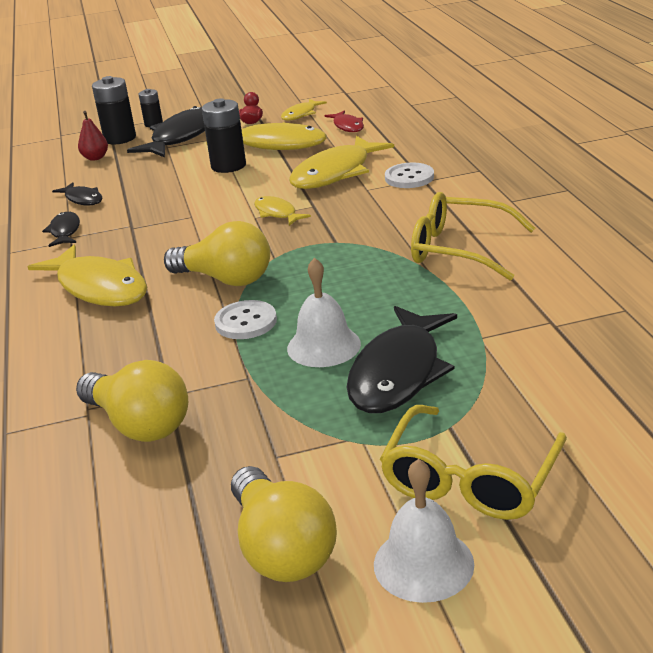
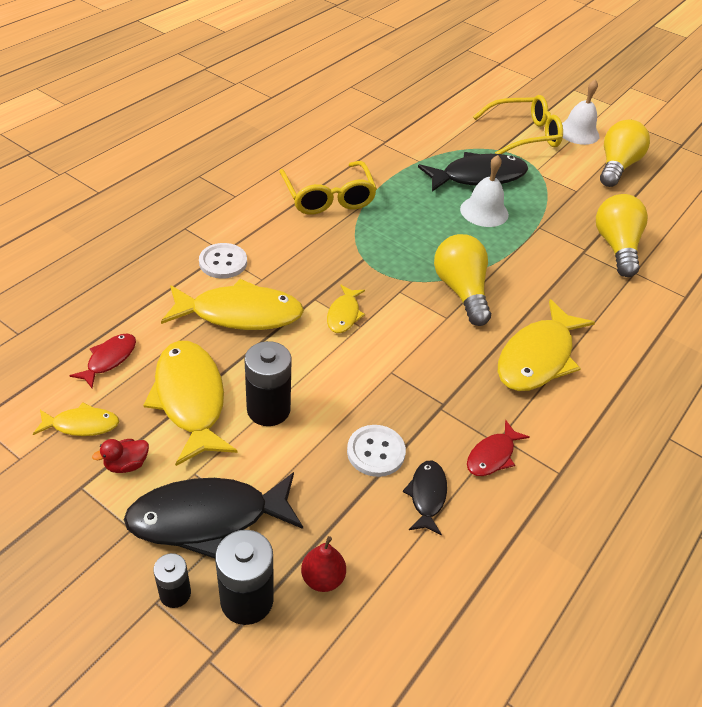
camera: 135 degrees left, 15 degrees up
yellow fish [28,245,147,306] -> yellow fish turned 150 degrees counterclockwise [498,299,595,391]
black fish [42,212,80,247] -> red fish [467,420,530,476]
white button [214,300,277,339] -> white button moved to [347,425,406,477]

